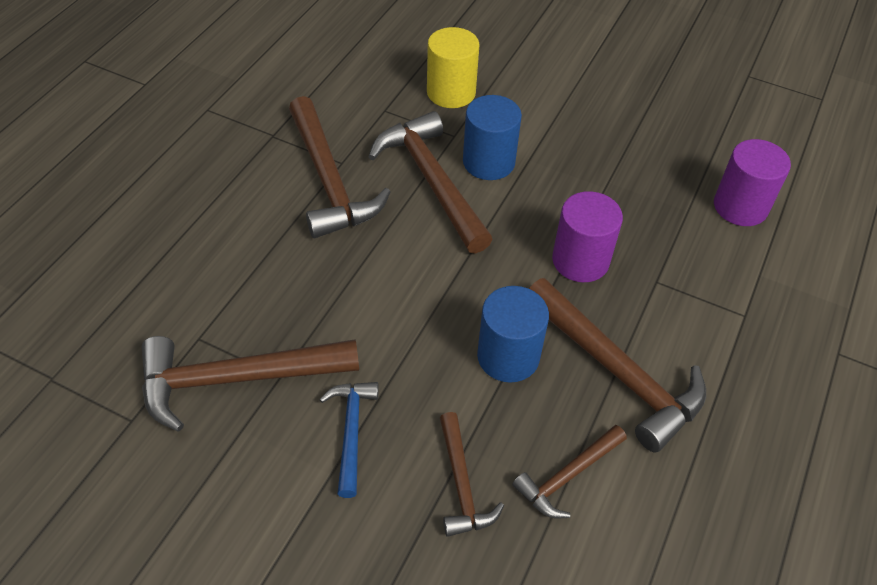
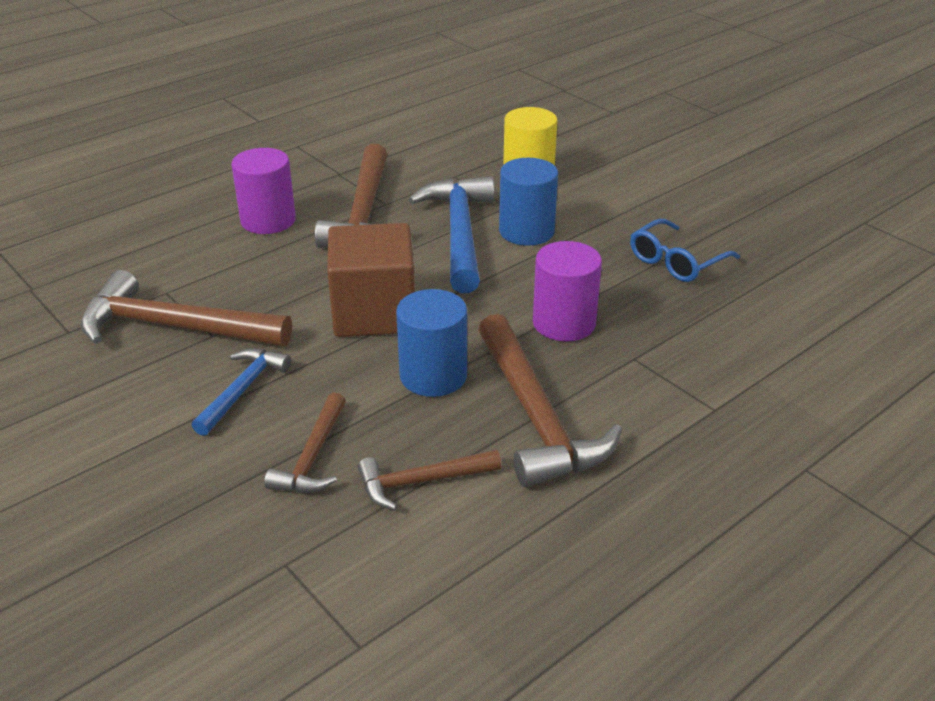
camera: 25 degrees right, 15 degrees down
brown hammer [368,111,492,254] -> blue hammer [408,176,494,293]
purple cylinder [714,139,791,226] -> purple cylinder moved to [231,148,296,234]
none -> brown cube [327,223,415,337]
none -> blue glasses [630,219,740,282]

